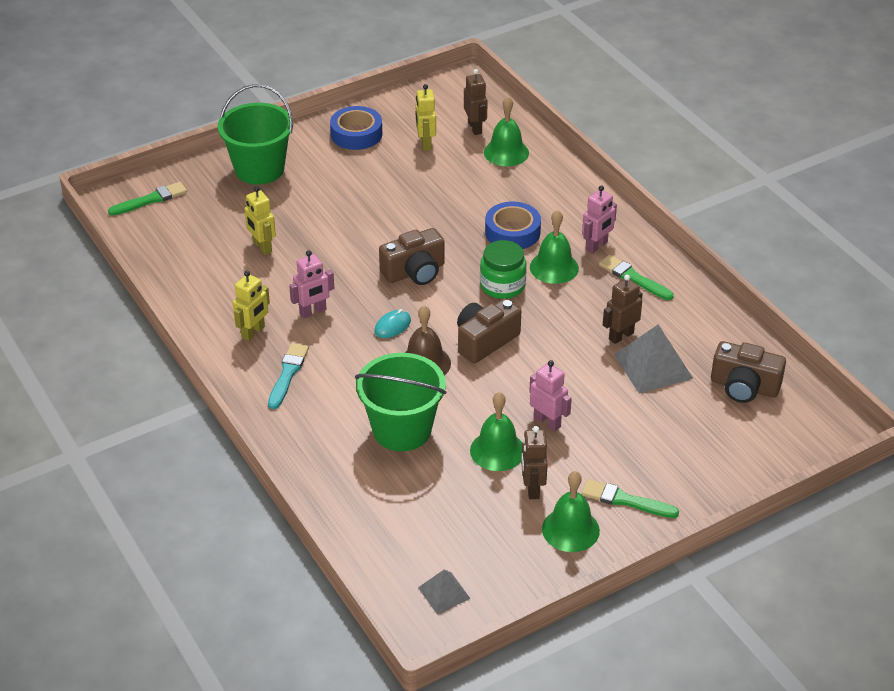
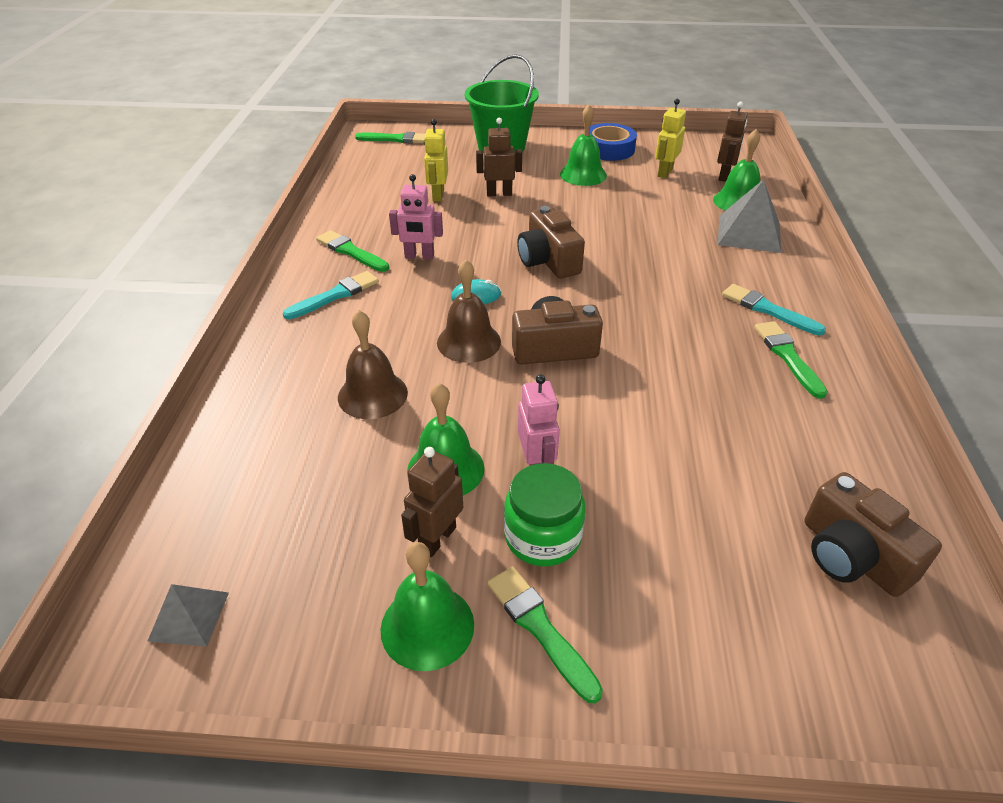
camera: 35 degrees right, 0 degrees up
yellow robot [233,271,270,341] -> green brush [316,230,389,272]
green bucket [355,353,446,451] -> brown bell [338,310,408,419]
brown camera [379,228,445,285] -> brown camera turned 60 degrees clockwise [517,206,585,278]
green jar [480,240,527,299] -> green jar moved to [504,463,586,566]
blue tape [485,202,541,249] -> none
green bell [530,210,579,284] -> green bell moved to [560,104,607,186]
pink robot [582,185,617,254] -> turquoise brush [722,284,826,336]
brown robot [603,275,643,344] -> brown robot moved to [476,118,522,196]
grey pyramid [614,325,693,394] -> grey pyramid moved to [718,179,781,253]

